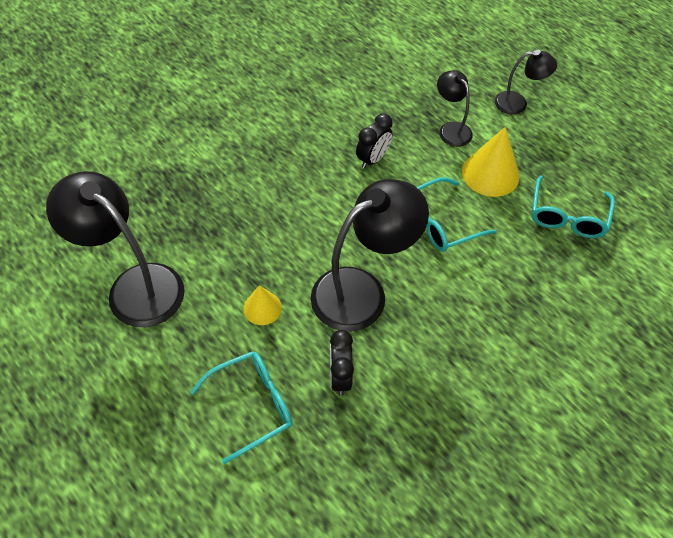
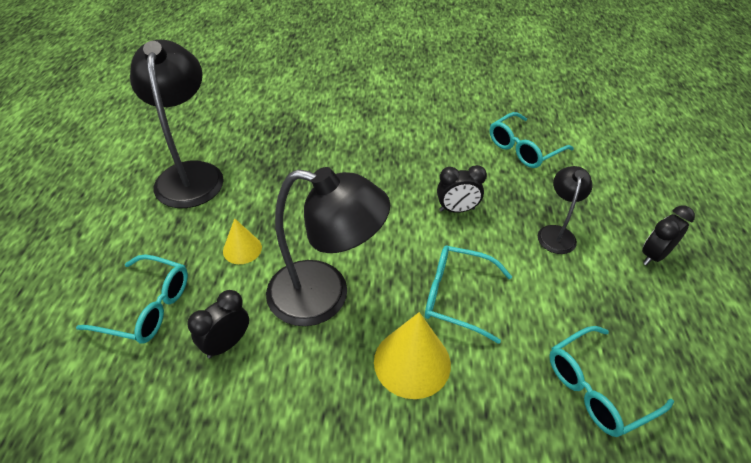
camera: 45 degrees right, 10 degrees down
yellow cone [462,127,520,197] -> yellow cone moved to [374,312,451,399]
black lamp [495,50,557,115] -> black clock [642,206,695,265]
none -> turquoise glasses [490,112,574,168]

